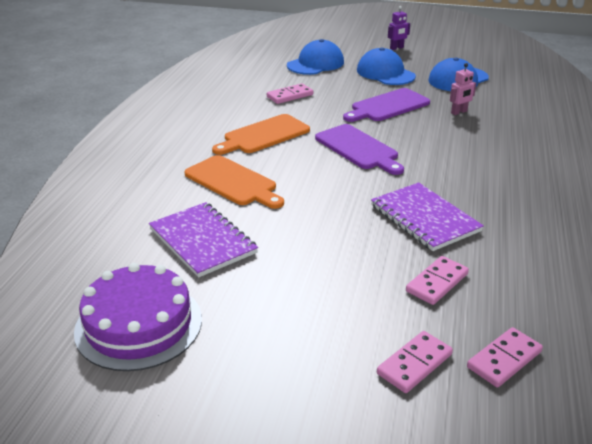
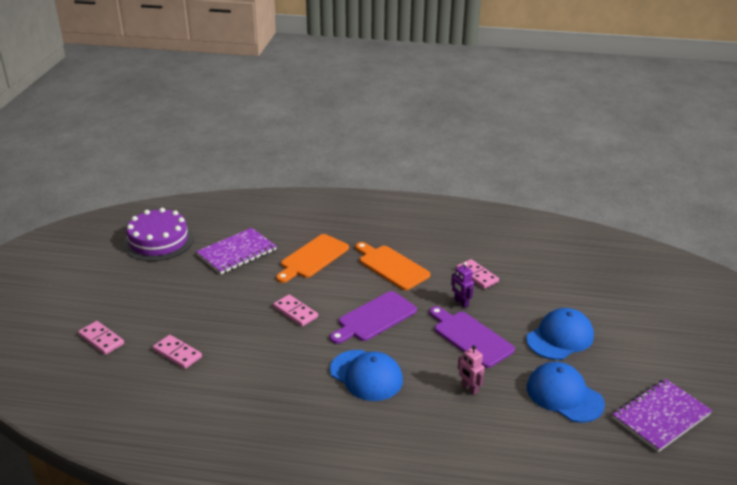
camera: 85 degrees right, 0 degrees up
blue cap [287,39,344,75] -> blue cap moved to [330,350,403,401]
purple notebook [371,182,484,251] -> purple notebook moved to [612,379,712,452]
purple robot [388,6,410,50] -> purple robot moved to [451,262,474,308]
pink domino [467,327,543,388] -> pink domino moved to [273,295,318,327]

